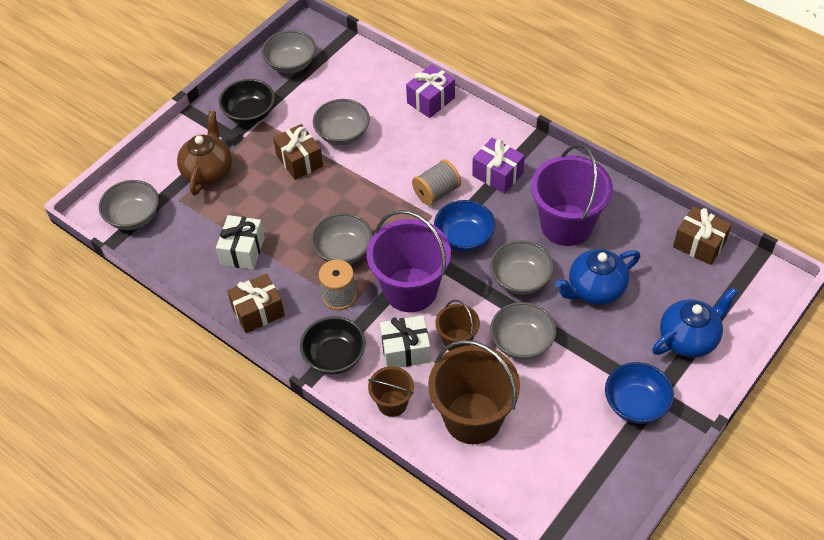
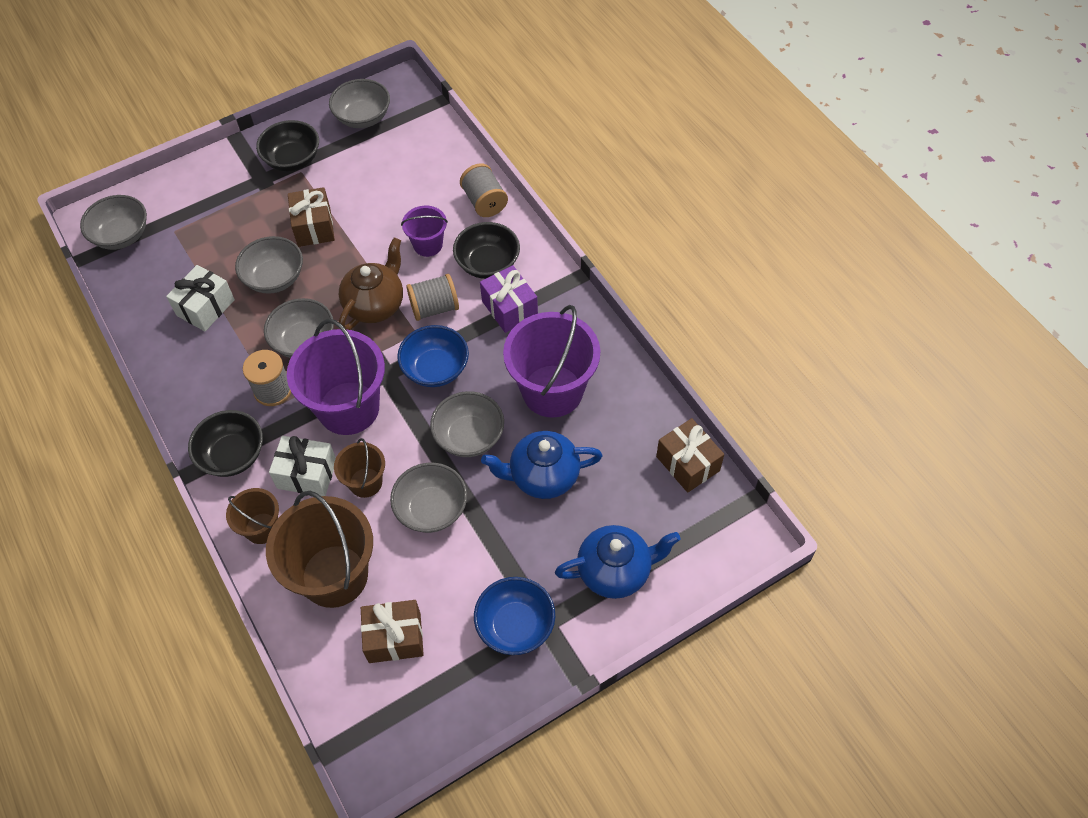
camera: 20 degrees right, 5 degrees up
brown teapot [177,111,232,195] -> brown teapot moved to [339,238,403,330]
brown gift [227,273,285,333] -> brown gift moved to [361,600,424,663]
grey bowl [313,99,370,145] -> grey bowl moved to [235,236,303,294]
purple gift [406,64,455,118] -> grey spool [460,163,508,217]
none -> purple bucket [401,206,448,257]
none -> black bowl [453,222,520,279]

